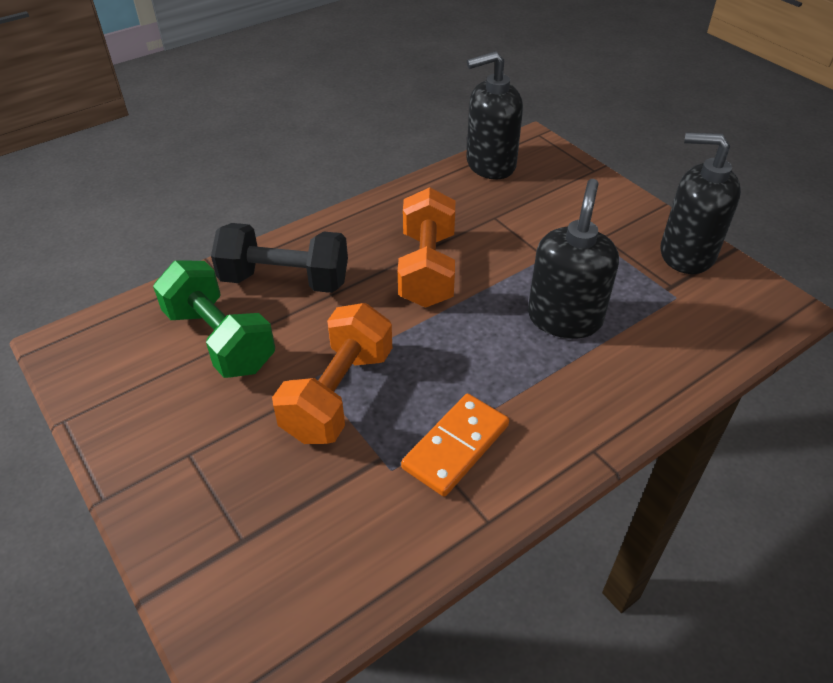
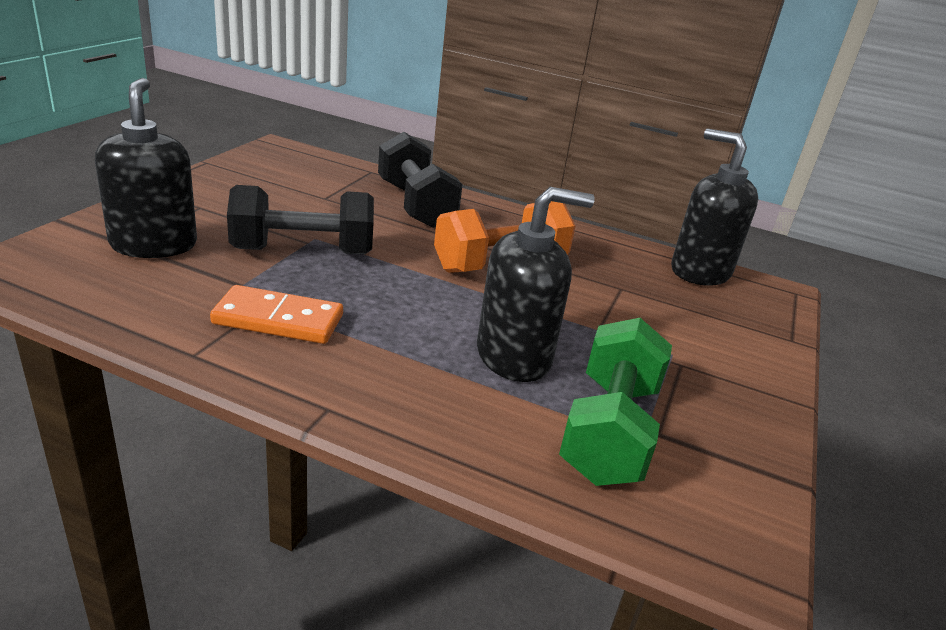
camera: 55 degrees right, 15 degrees down
green dumbbell [153,261,275,378] -> green dumbbell moved to [559,318,672,486]
orange dumbbell [272,303,392,444] -> black dumbbell [227,185,374,255]
black soap dispenser [661,132,741,274] -> black soap dispenser moved to [95,78,197,258]

